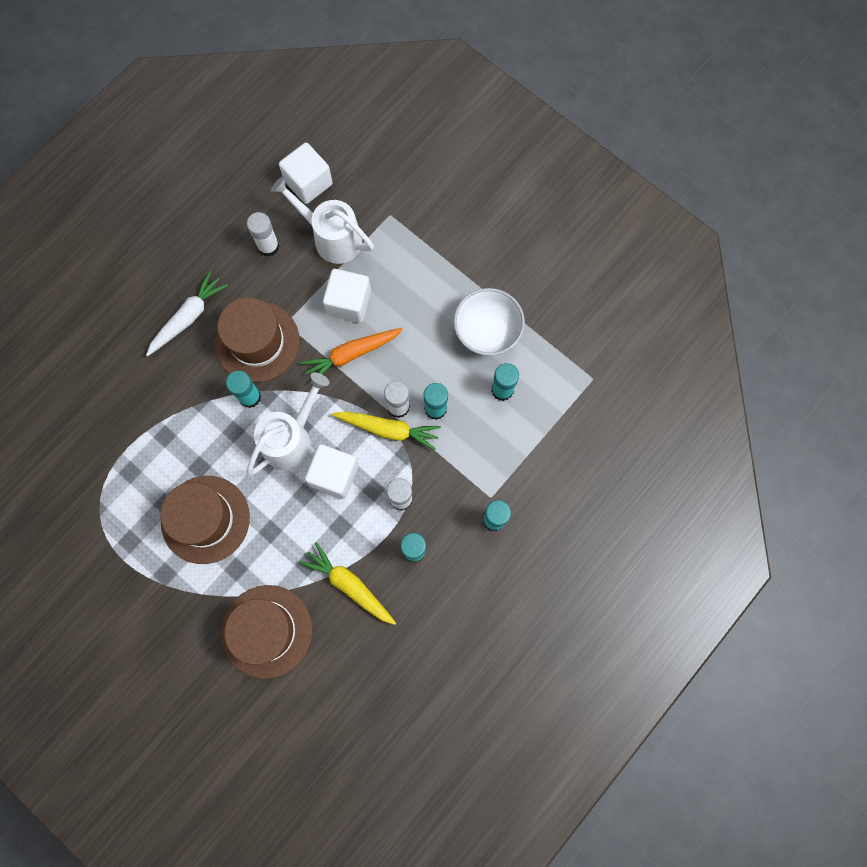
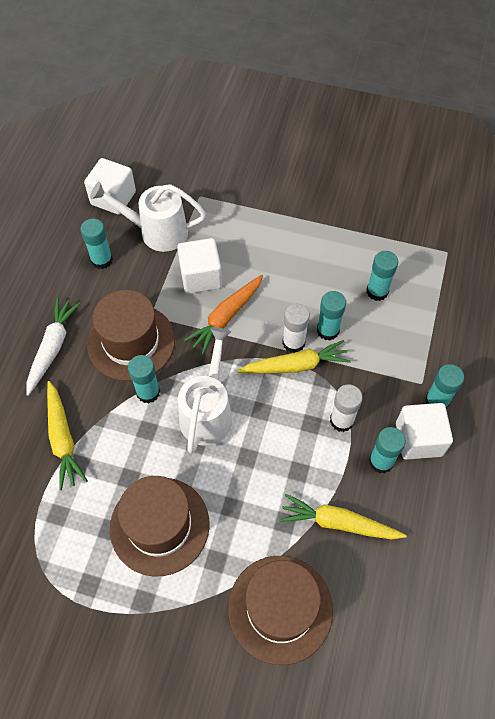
camera: 25 degrees left, 15 degrees down
white glue stick [247,212,279,257] -> turquoise glue stick [81,218,113,269]
white cube [305,444,359,499] -> white cube moved to [396,403,453,460]
white bowl [454,288,525,356] -> none
none -> yellow carrot [47,381,88,490]

